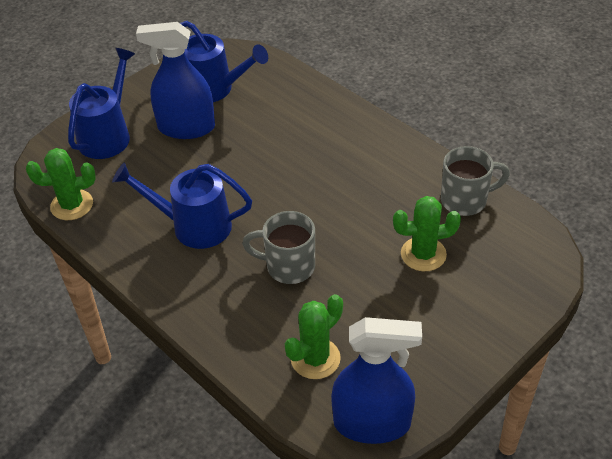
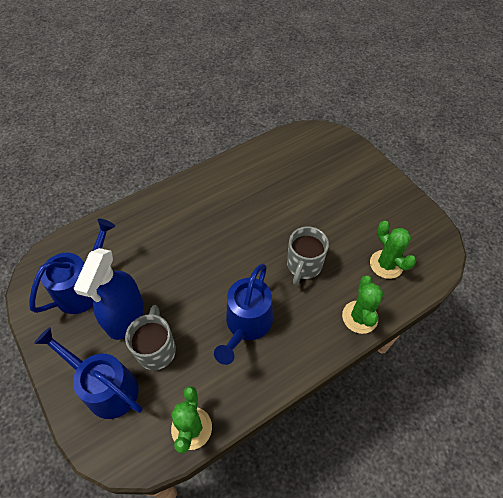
camera: 80 degrees left, 10 degrees up
blue spray bottle [331,317,422,444] -> none
green cactus [393,196,461,271] -> green cactus moved to [342,276,383,334]
grey mug [441,146,510,216] -> grey mug moved to [125,305,176,370]

